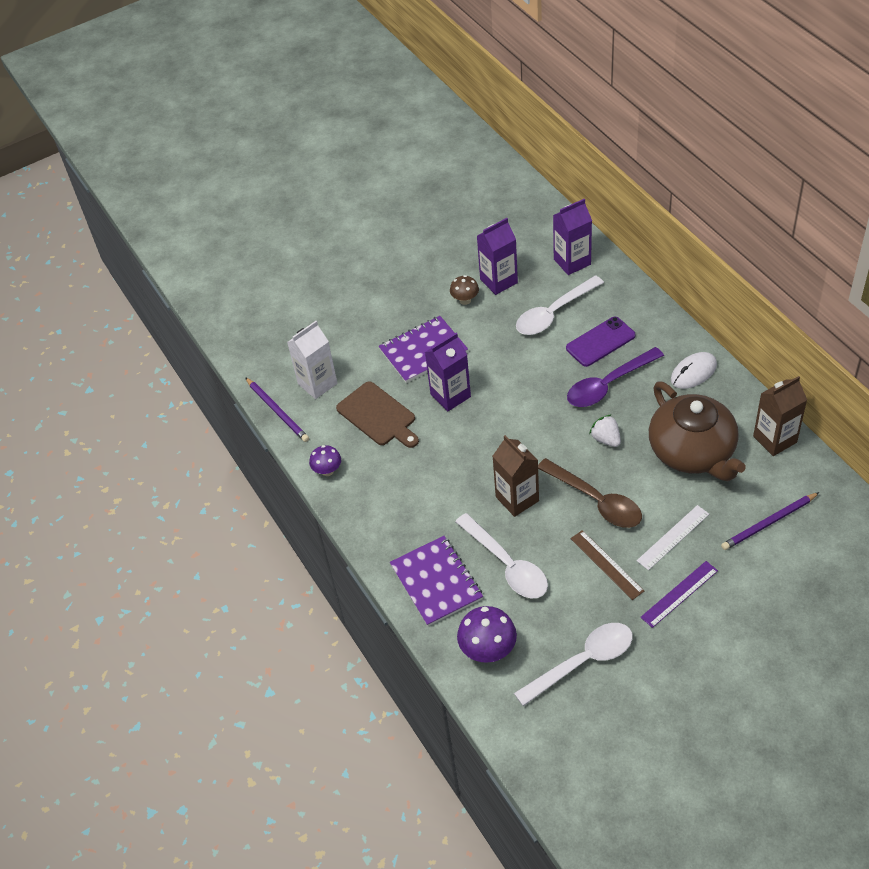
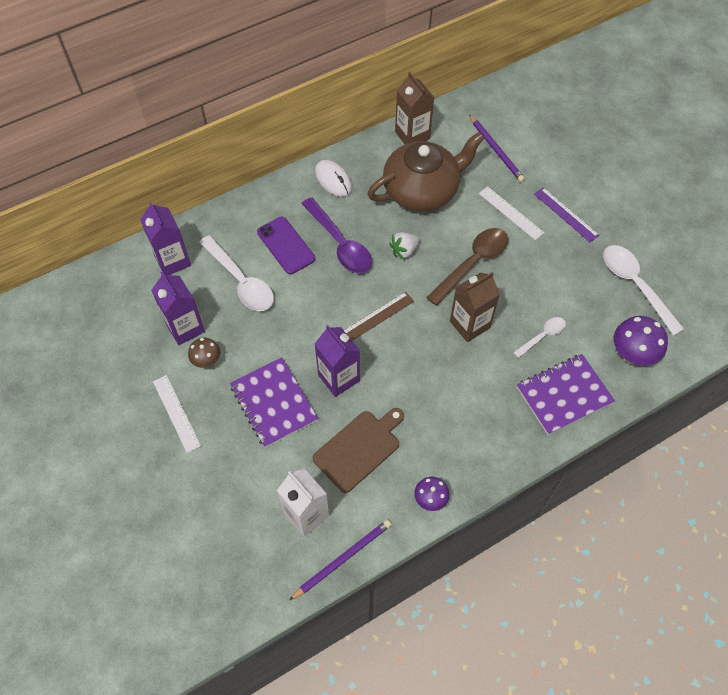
camera: 95 degrees left, 10 degrees up
white spoon [455,513,548,599] -> white spoon [513,317,566,358], size x0.55
brown ruler [570,530,644,600] -> brown ruler moved to [344,292,414,341]
none -> white ruler [153,375,201,453]

